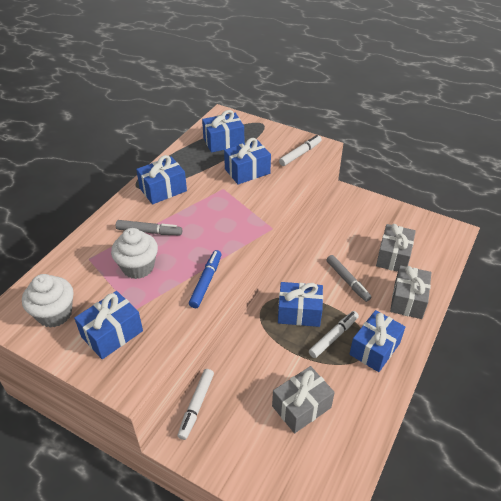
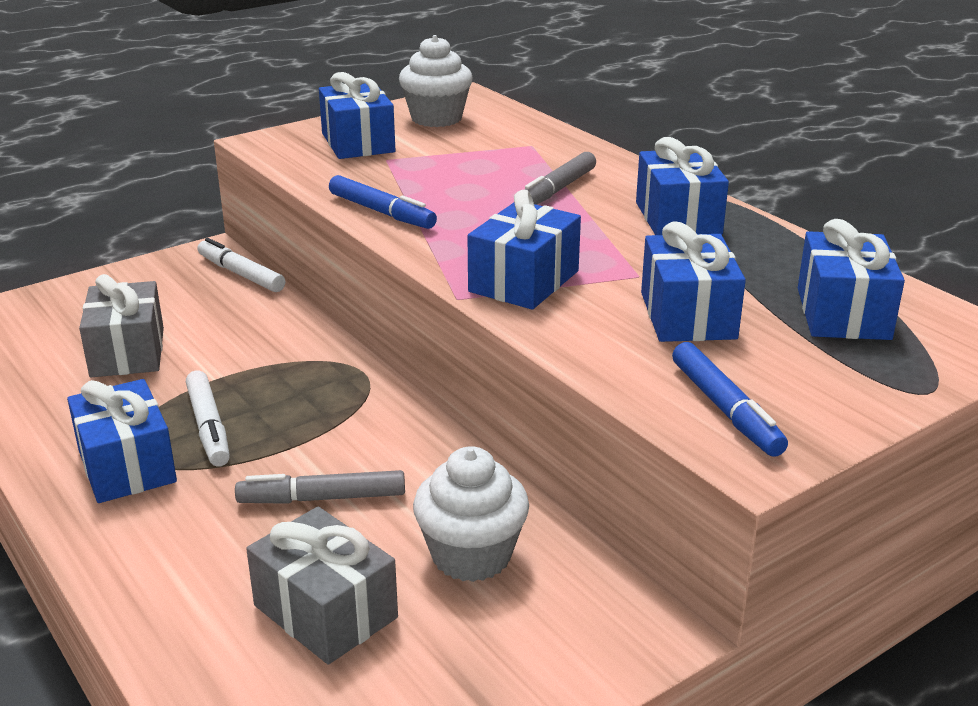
camera: 115 degrees right, 15 degrees down
white cupcake [111,228,158,279] -> white cupcake moved to [413,446,529,582]
blue gift [278,282,323,327] -> blue gift moved to [468,190,581,310]
white marker [279,135,322,166] -> blue marker [672,342,788,457]
grey gift [390,265,431,319] -> none

